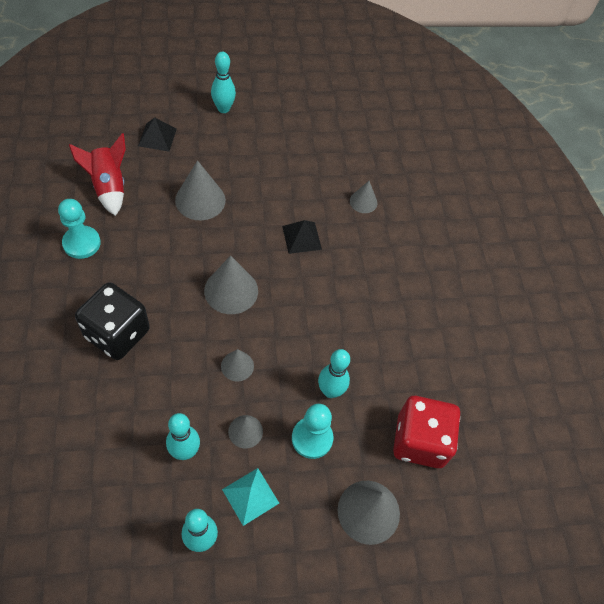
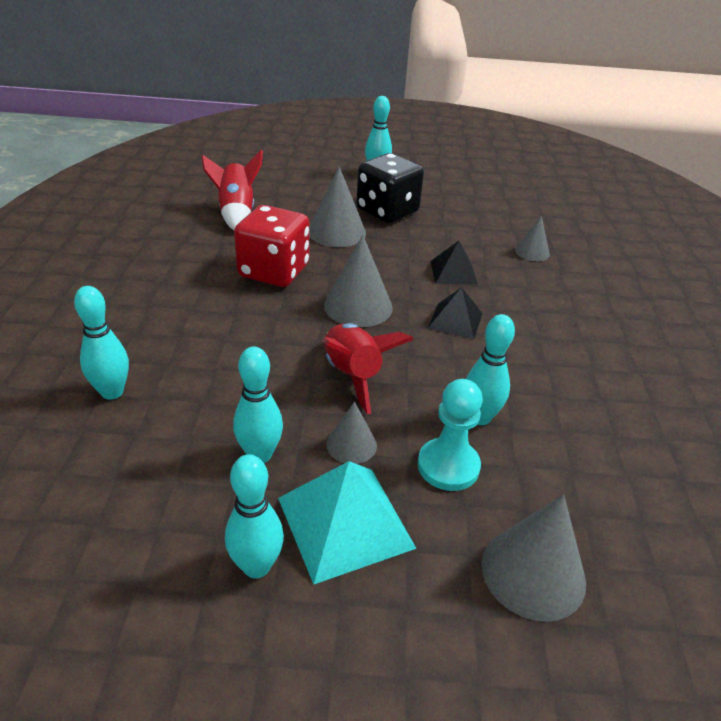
camera: 15 degrees right, 20 degrees down
turquoise pawn [58,199,101,259] -> none
black dice [75,282,150,360] -> black dice moved to [356,153,424,223]
black pyramid [138,118,177,152] -> black pyramid moved to [428,287,483,339]
grey cone [221,349,254,382] -> red rocket [323,323,414,414]
turquoise pyramid [222,468,279,526] -> turquoise pyramid [278,461,417,584], size x1.62
red dice [393,396,460,468] -> red dice moved to [234,205,309,287]
none -> turquoise bowling pin [74,286,129,400]

